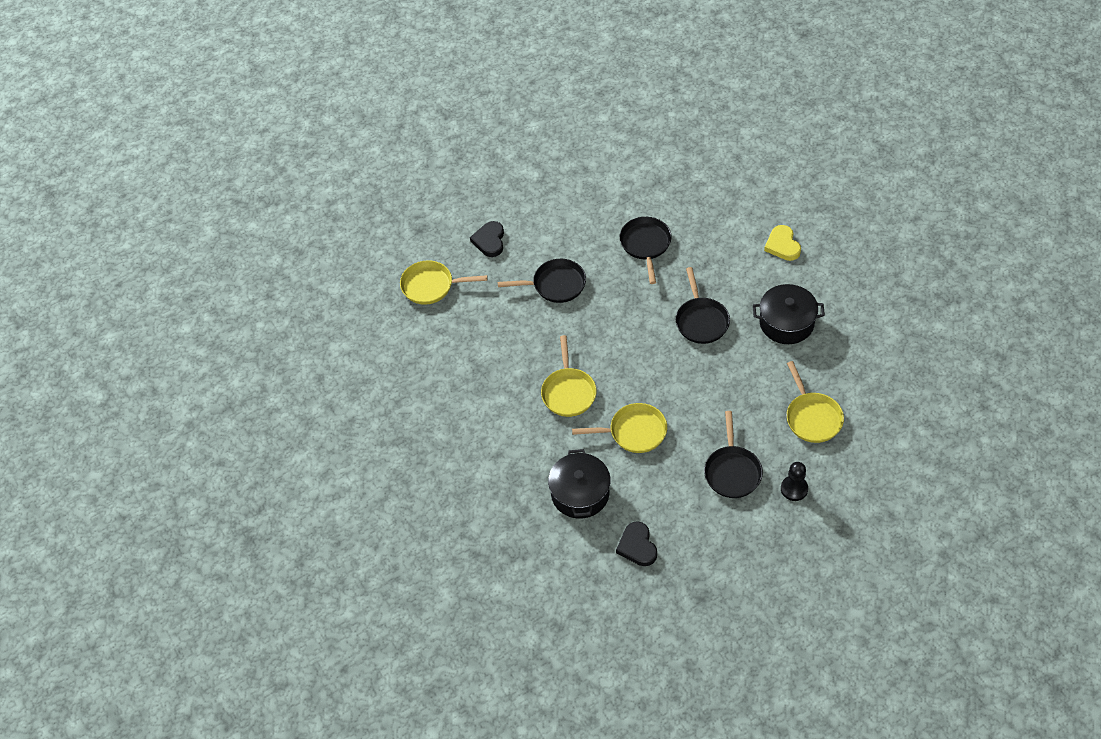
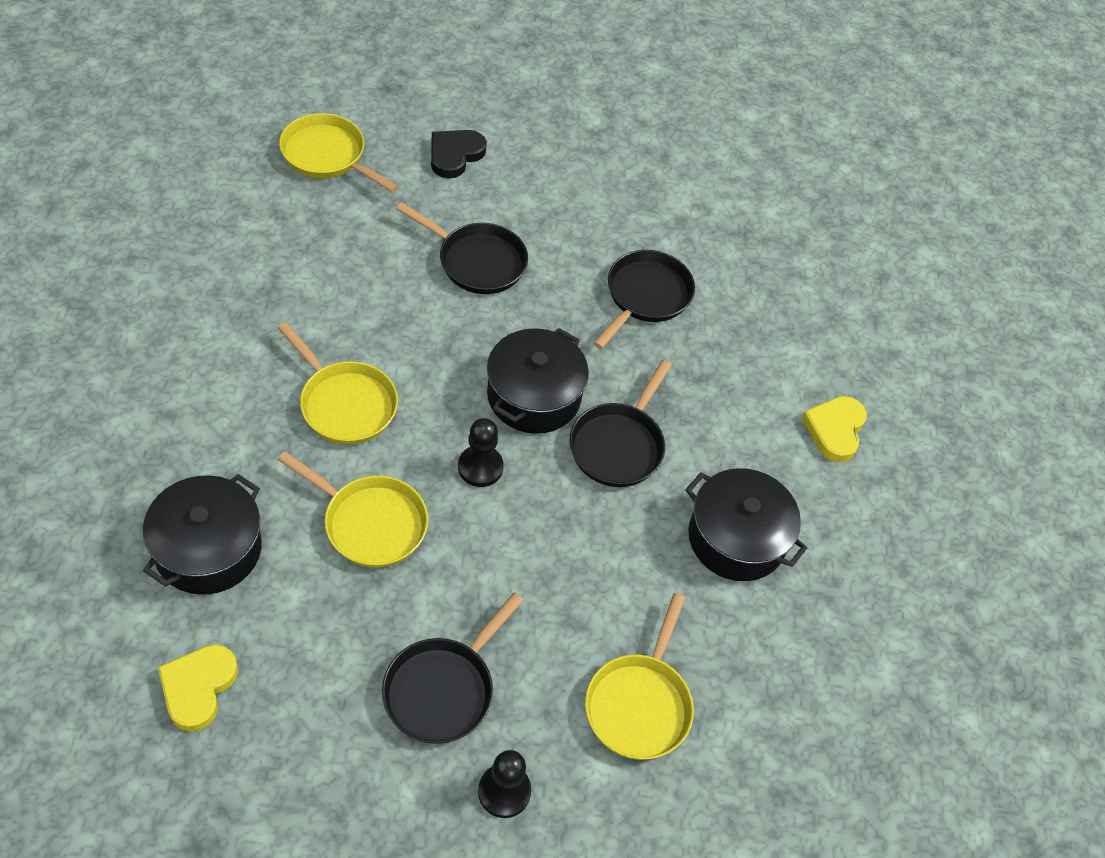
camera: 25 degrees right, 0 degrees up
yellow pan [541,335,597,417] -> yellow pan turned 75 degrees counterclockwise [278,322,398,444]
black heart [616,521,657,566] -> yellow heart [158,645,238,732]
none -> black pawn [458,418,504,487]
none -> black pot [487,328,589,434]

